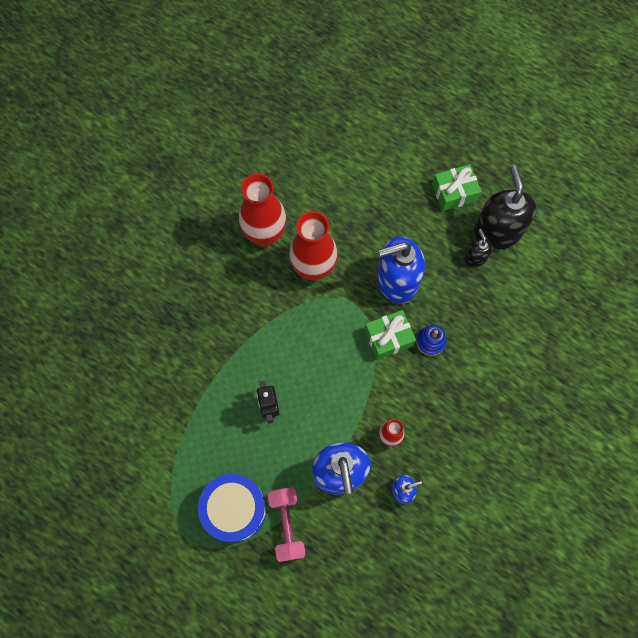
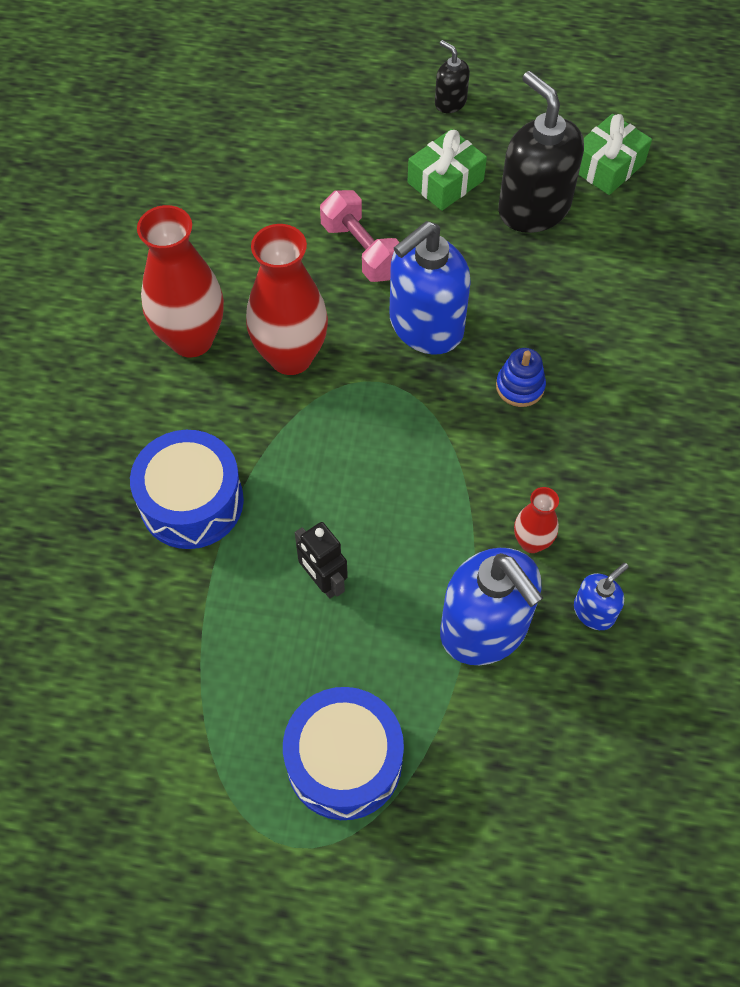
camera: 25 degrees left, 10 degrees down
pink dumbbell [268,487,306,562] -> pink dumbbell moved to [320,190,400,282]
green gift [364,310,416,360] -> green gift moved to [578,114,652,195]
black soap dispenser [464,229,493,267] -> black soap dispenser moved to [435,40,470,113]
none -> blue drum [130,430,244,549]

